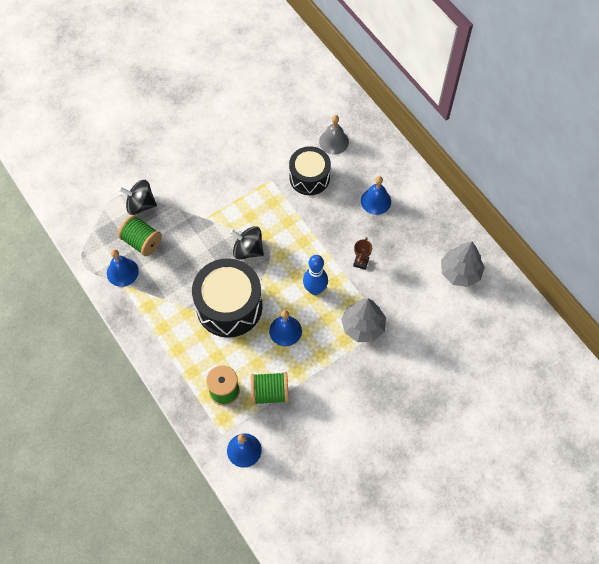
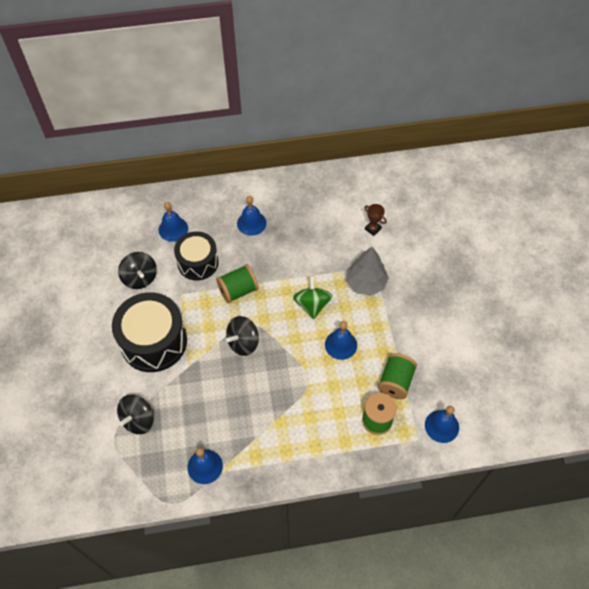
camera: 65 degrees left, 5 degrees down
green spool [118,215,162,256] -> green spool moved to [216,264,259,303]
black drum [192,258,262,338] -> black drum moved to [112,292,187,372]
blue bowling pin [303,255,328,295] -> green spinning top [293,276,332,319]
grey bell [319,115,349,155] -> blue bell [159,202,188,242]
brown trophy [353,237,372,270] -> brown trophy moved to [364,204,387,236]
grey tree [441,241,485,287] -> none
none -> black spinning top [118,252,157,289]

